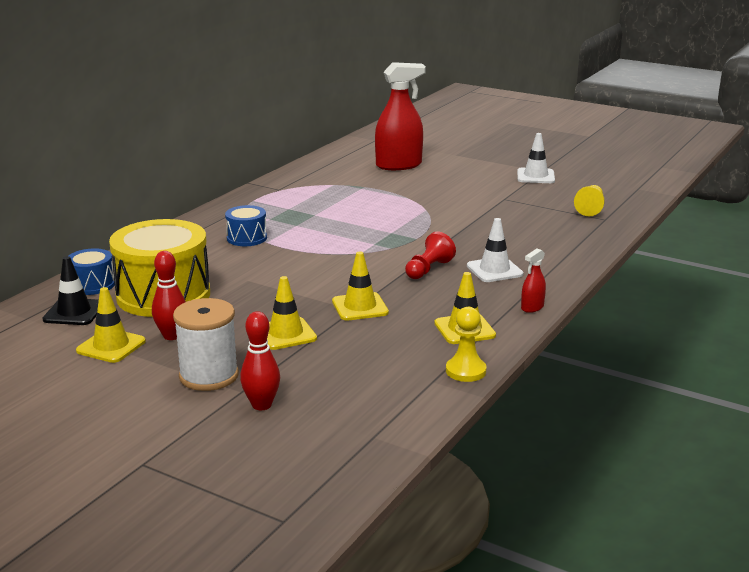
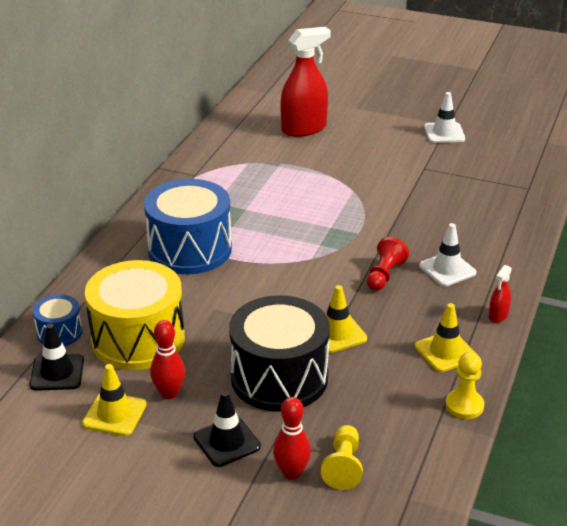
camera: 10 degrees left, 10 degrees up
white spool [173,298,239,391] -> black traffic cone [193,391,261,467]
blue drum [225,205,267,246] -> blue drum [144,179,232,274], size x2.05
yellow traffic cone [267,276,317,350] -> black drum [229,295,330,412]
yellow pawn [574,185,605,216] -> yellow pawn moved to [321,425,363,490]

